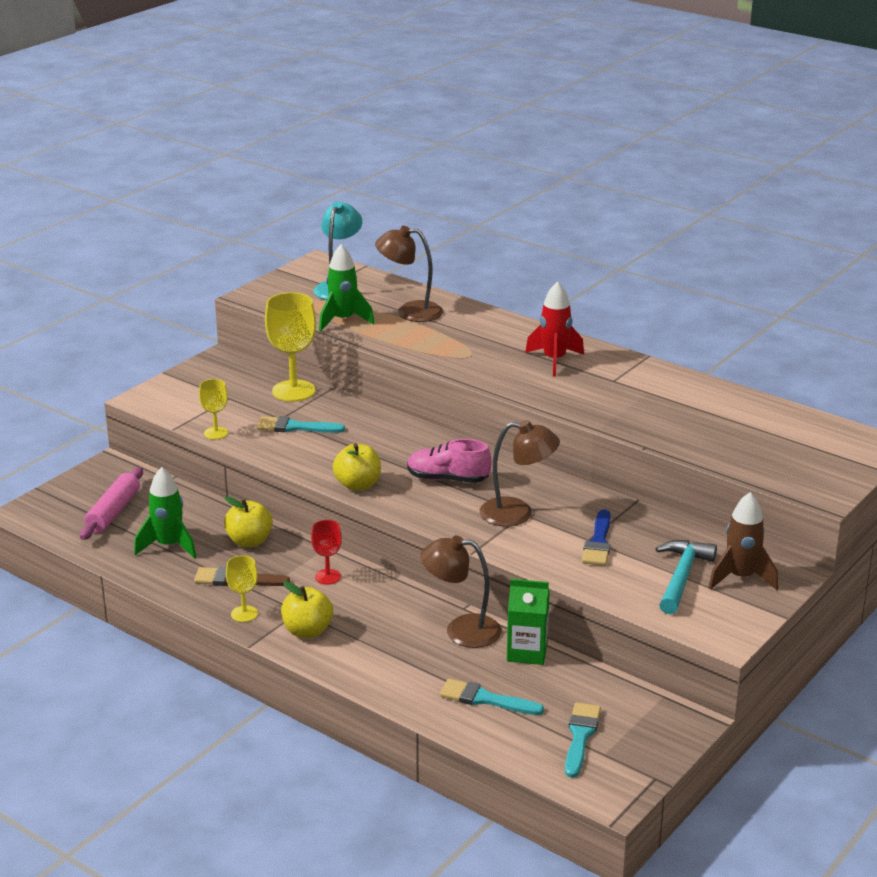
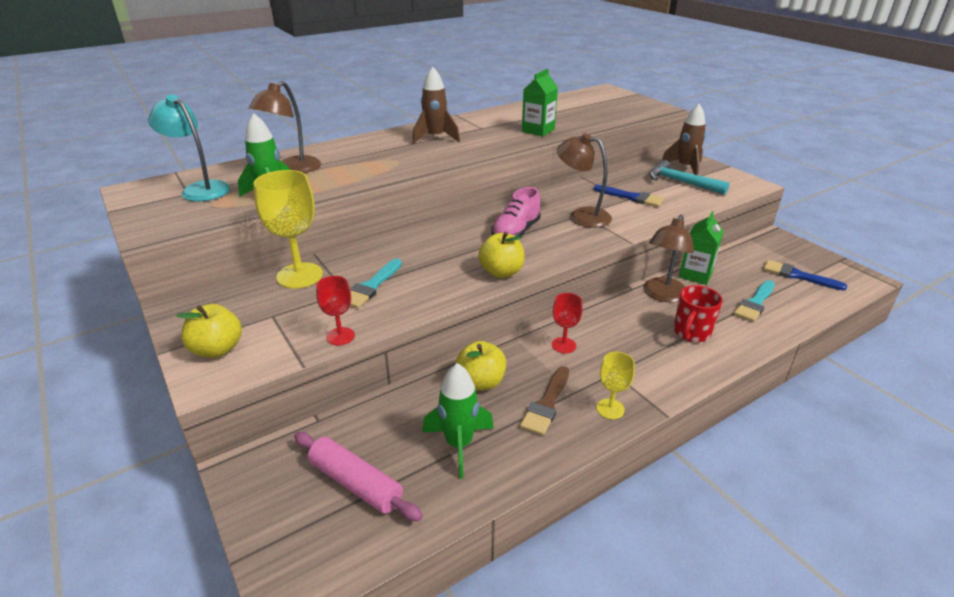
camera: 70 degrees left, 5 degrees up
yellow goblet [199,379,228,439] -> red goblet [316,276,355,345]
yellow apple [281,581,333,638] -> yellow apple moved to [176,304,242,358]
brown lamp [480,420,560,526] -> brown lamp turned 90 degrees counterclockwise [556,133,612,228]
red rocket [525,281,584,376] -> brown rocket [412,67,460,144]
turquoise brush [565,702,601,778] -> blue brush [763,260,847,291]
none -> green carton [522,69,558,136]
none -> red mug [674,285,723,342]

